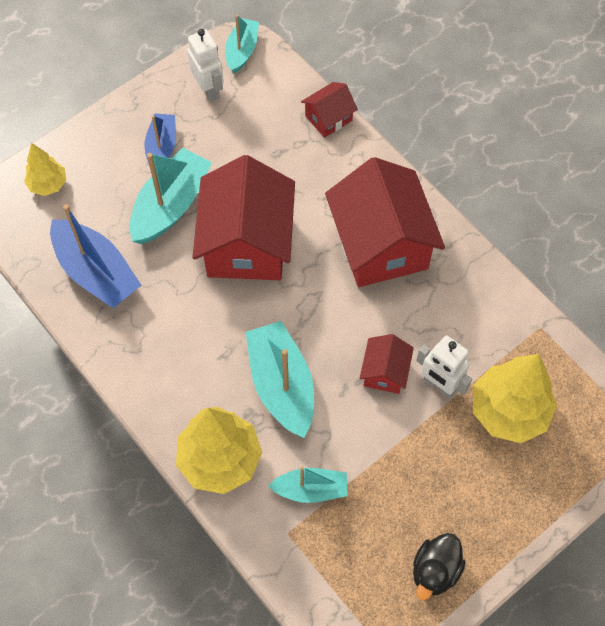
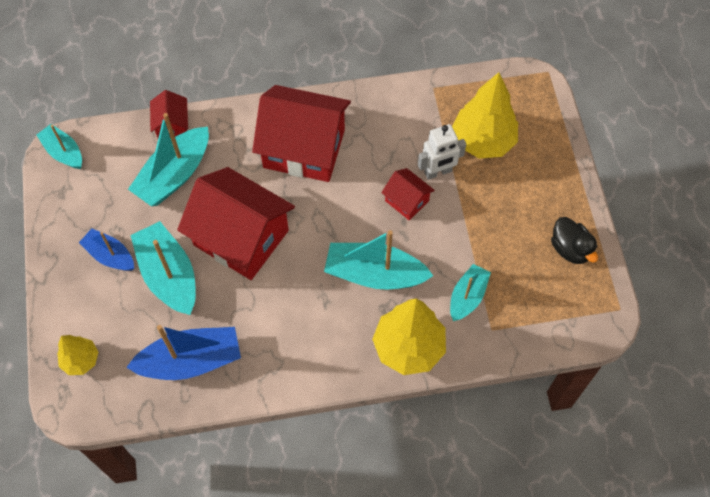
camera: 60 degrees left, 0 degrees up
white robot [187,29,224,102] -> none
none -> turquoise boat [128,113,209,206]

